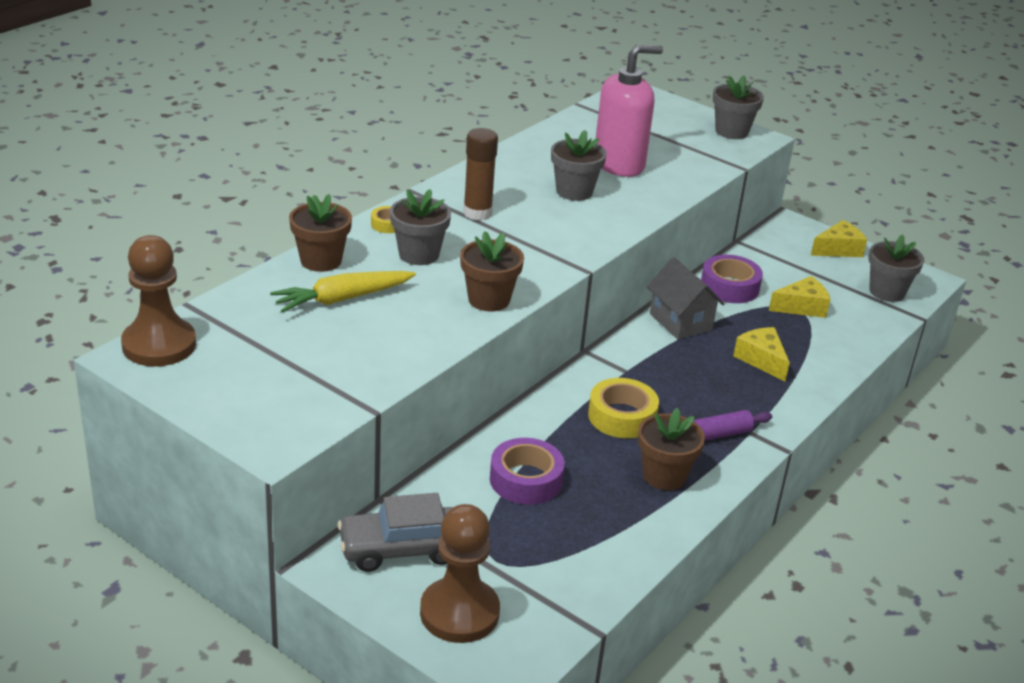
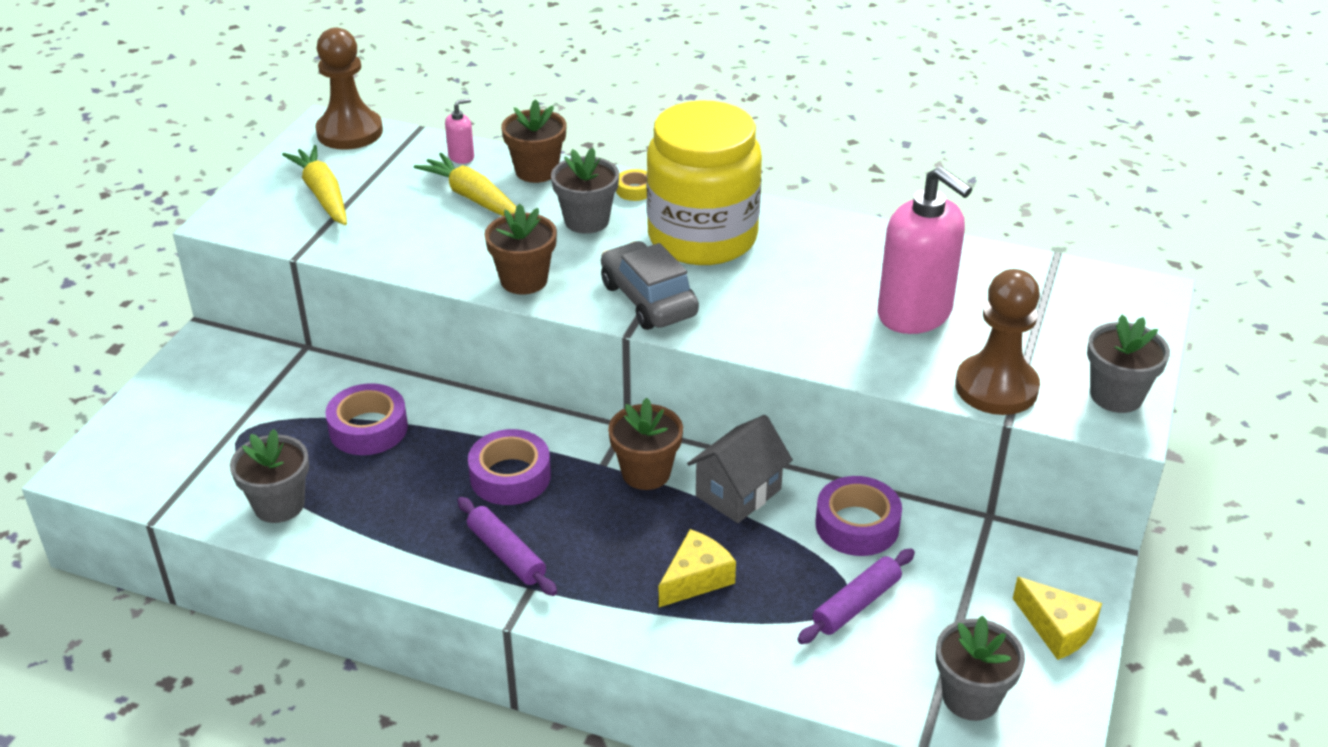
camera: 75 degrees right, 5 degrees up
grey car [337,493,454,572] -> grey car moved to [601,241,699,330]
brown pawn [420,504,500,643] -> brown pawn moved to [955,269,1040,415]
brown glue stick [463,128,498,221] -> yellow jar [646,100,762,265]
grey flower pot [551,130,607,201] -> grey flower pot moved to [230,429,309,523]
yellow tape [588,378,659,438] -> purple tape [468,429,551,505]
brown flower pot [638,408,705,490] -> brown flower pot moved to [608,398,683,490]
yellow cheese [769,276,830,318] -> purple rolling pin [798,549,915,644]
none -> yellow carrot [282,145,347,225]
none -> pink soap dispenser [445,98,474,164]

